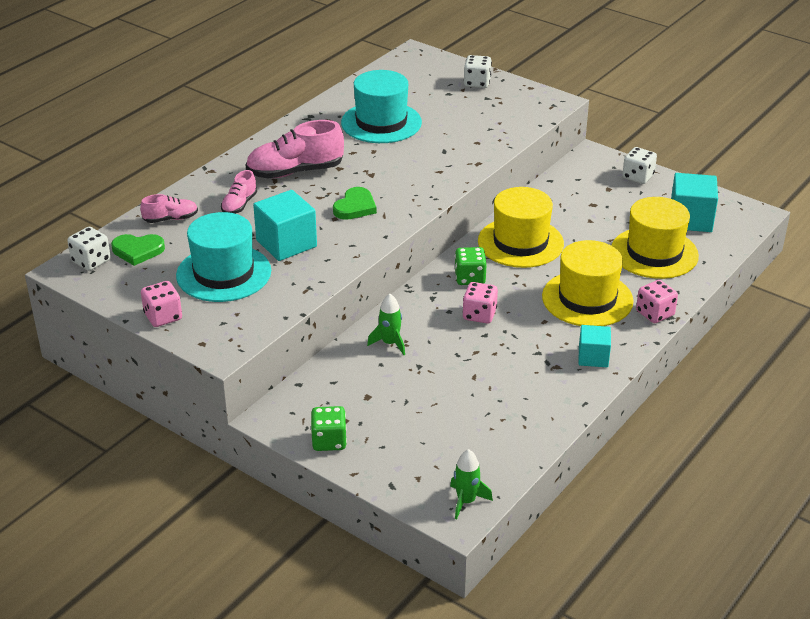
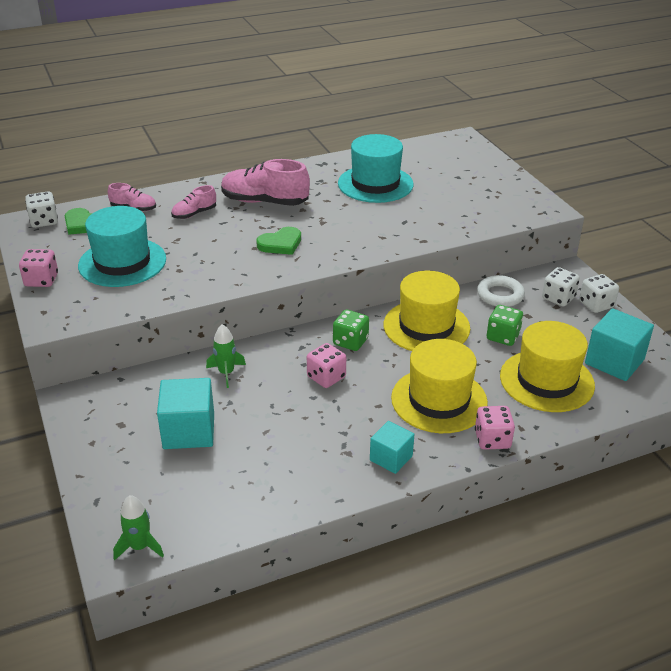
camera: 30 degrees right, 0 degrees up
turquoise cube [253,190,317,261] -> turquoise cube moved to [157,378,214,449]
green dice [311,406,347,451] -> green dice moved to [487,305,523,346]
white dice [464,55,492,88] -> white dice moved to [542,267,580,307]
none -> white ring [477,275,525,307]

